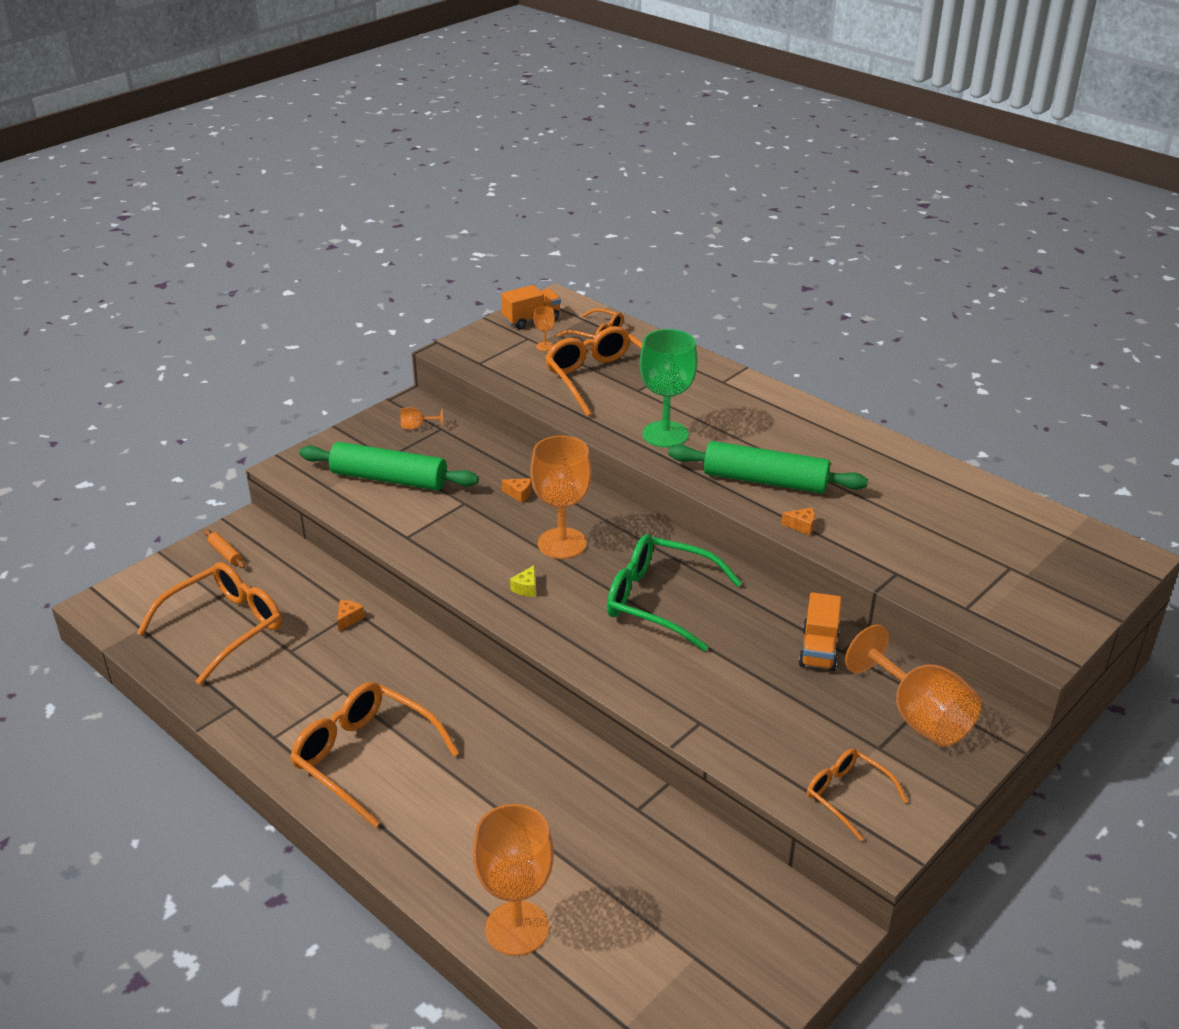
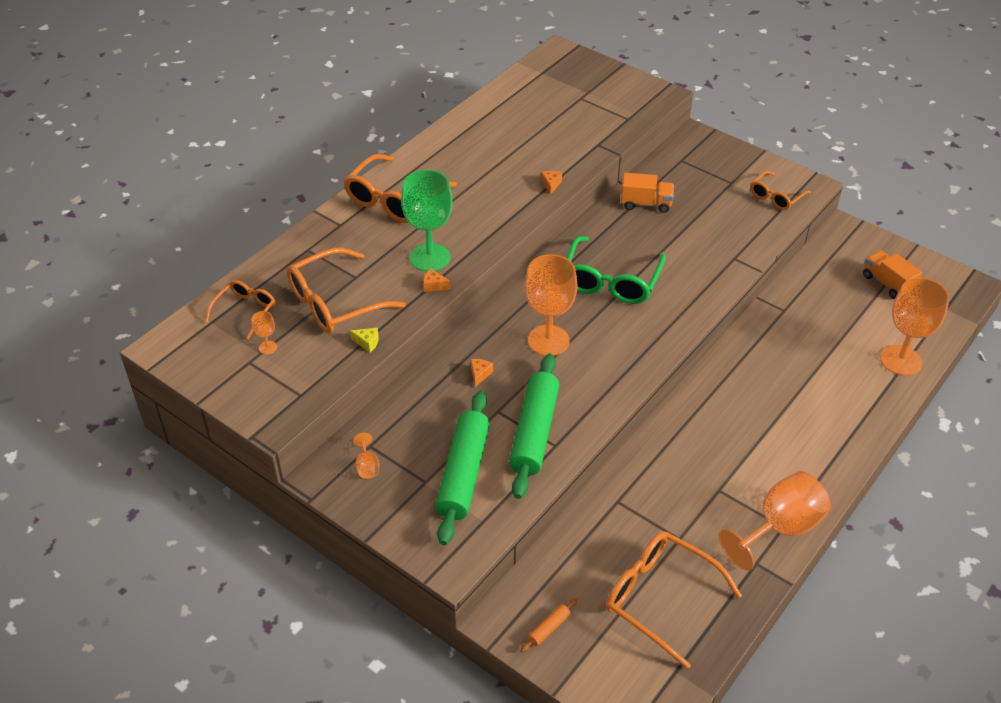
camera: 95 degrees left, 10 degrees up
orange glasses [290,682,459,828] -> orange glasses moved to [344,154,457,223]
orange cheese [337,600,365,631] -> orange cheese moved to [423,269,450,292]
orange truck [501,285,561,329] -> orange truck moved to [863,250,922,299]
yellow cheese [510,565,536,597] -> yellow cheese moved to [350,328,379,352]
green rolling pin [668,441,868,493] -> green rolling pin moved to [509,354,559,499]
orange goblet [845,625,982,747] -> orange goblet moved to [719,471,831,571]

